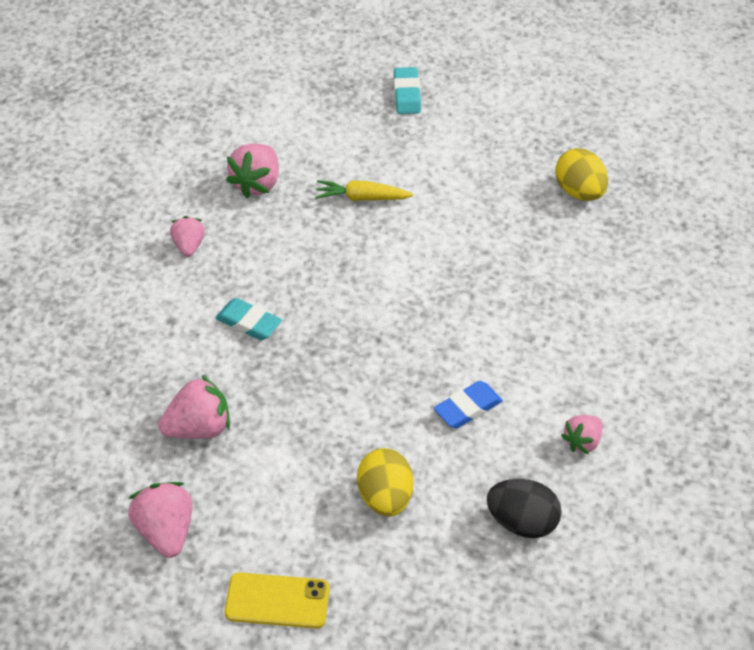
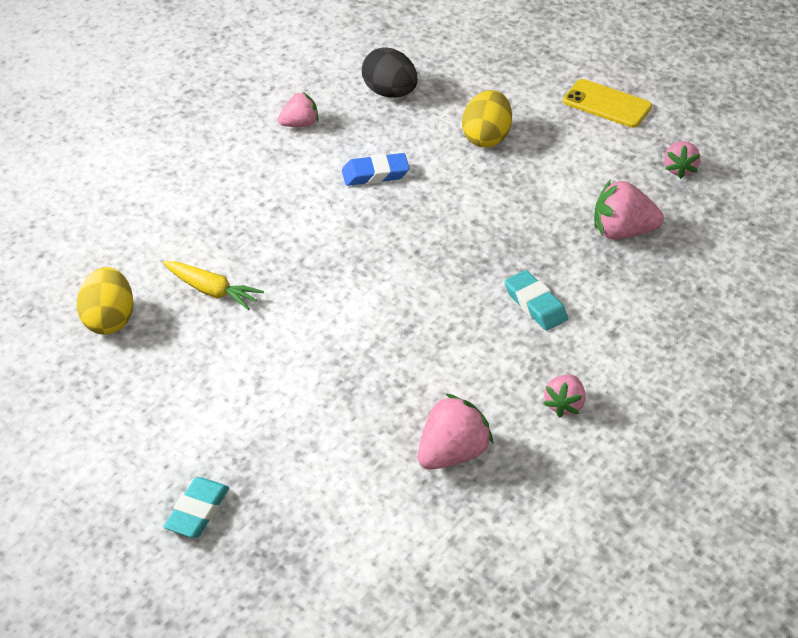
camera: 155 degrees left, 5 degrees down
pink strawberry [128,482,193,558] -> pink strawberry [664,141,701,179], size x0.63
yellow carrot [315,180,414,201] -> yellow carrot moved to [163,261,264,310]

